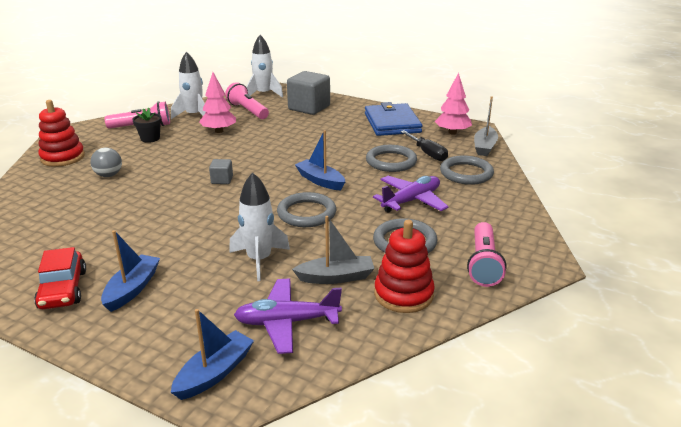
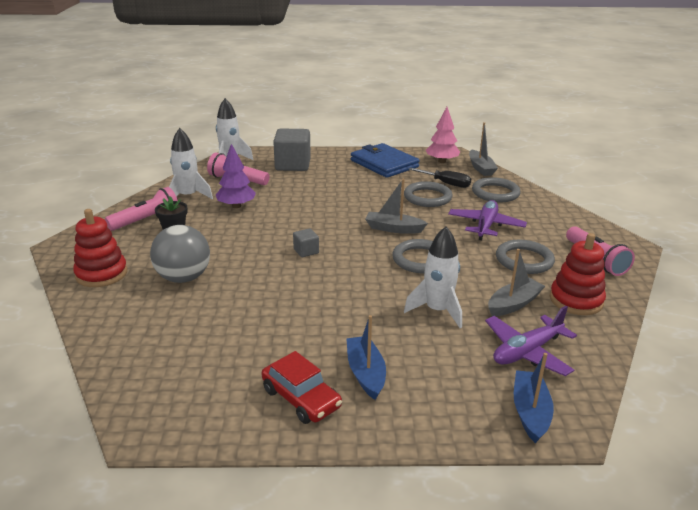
camera: 30 degrees left, 0 degrees up
grey ball [90,147,122,177] -> grey ball [150,225,210,283], size x1.70
pink tree [199,72,236,133] -> purple tree [216,144,256,208]
blue boat [295,130,345,191] -> grey boat [365,179,428,234]

